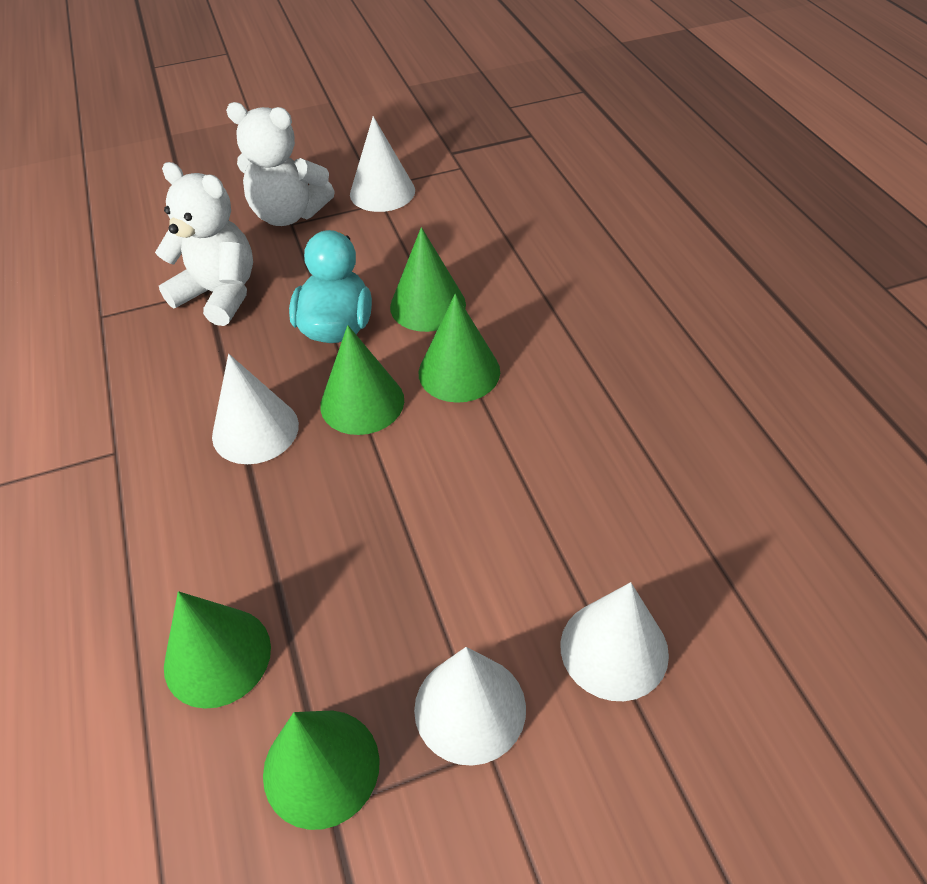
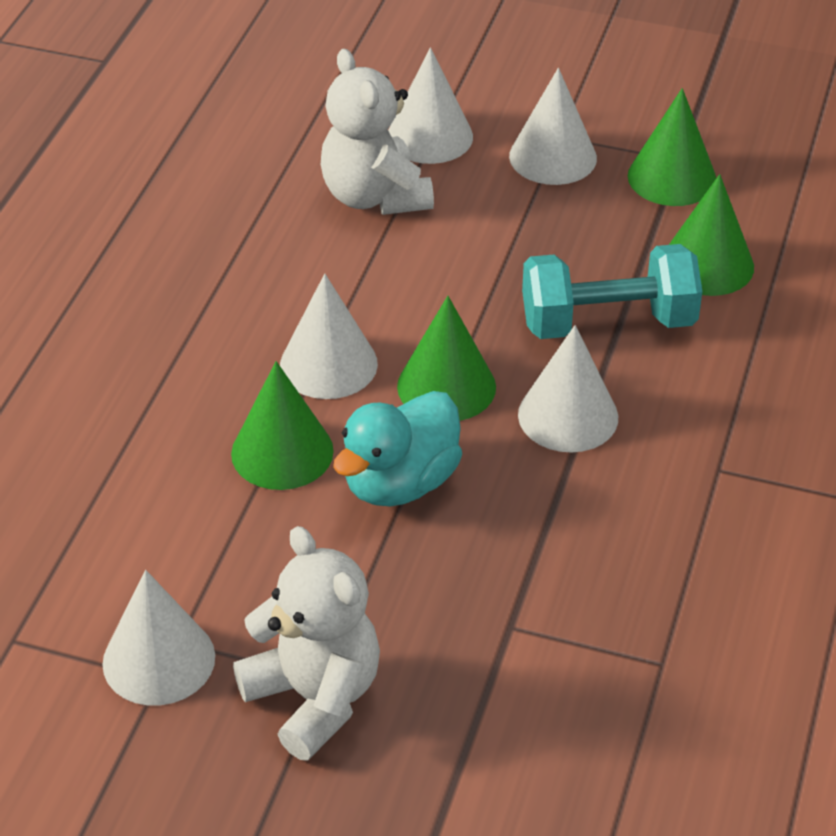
camera: 145 degrees left, 5 degrees down
white teddy bear [155,162,253,326] -> white teddy bear moved to [321,49,434,215]
green cone [419,294,500,403] -> white cone [280,274,378,399]
none -> turquoise dumbbell [522,244,702,339]

